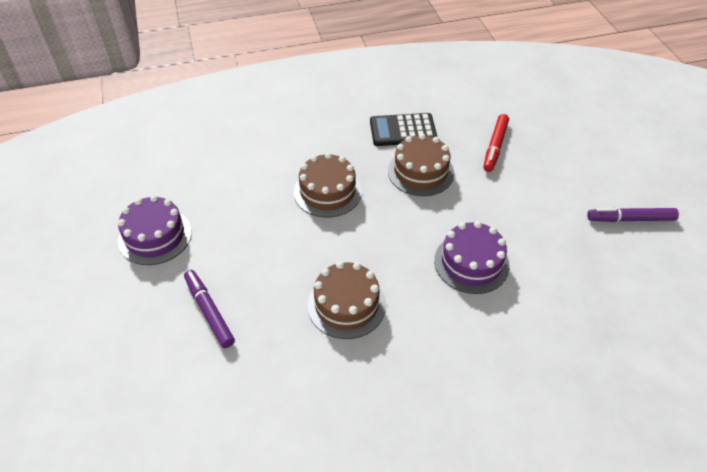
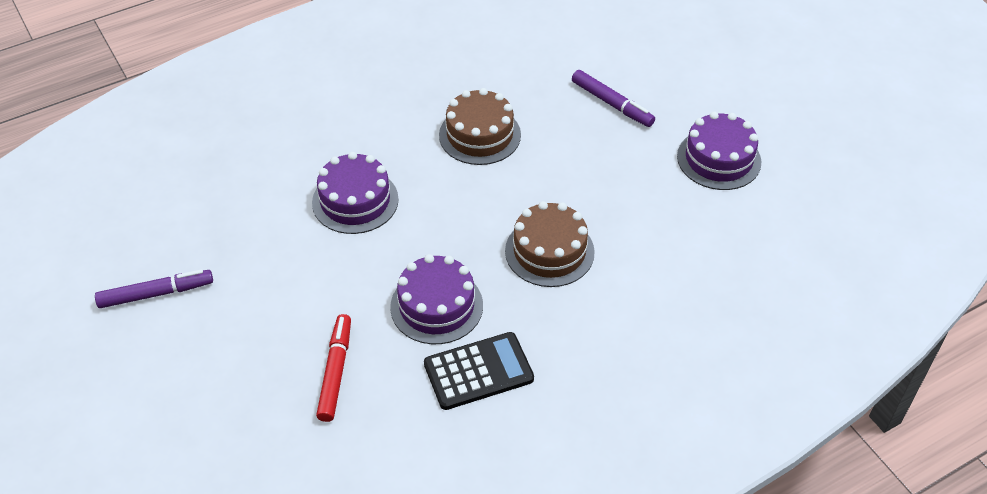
camera: 165 degrees right, 0 degrees up
brown cake [388,133,454,196] -> purple cake [390,254,483,344]

